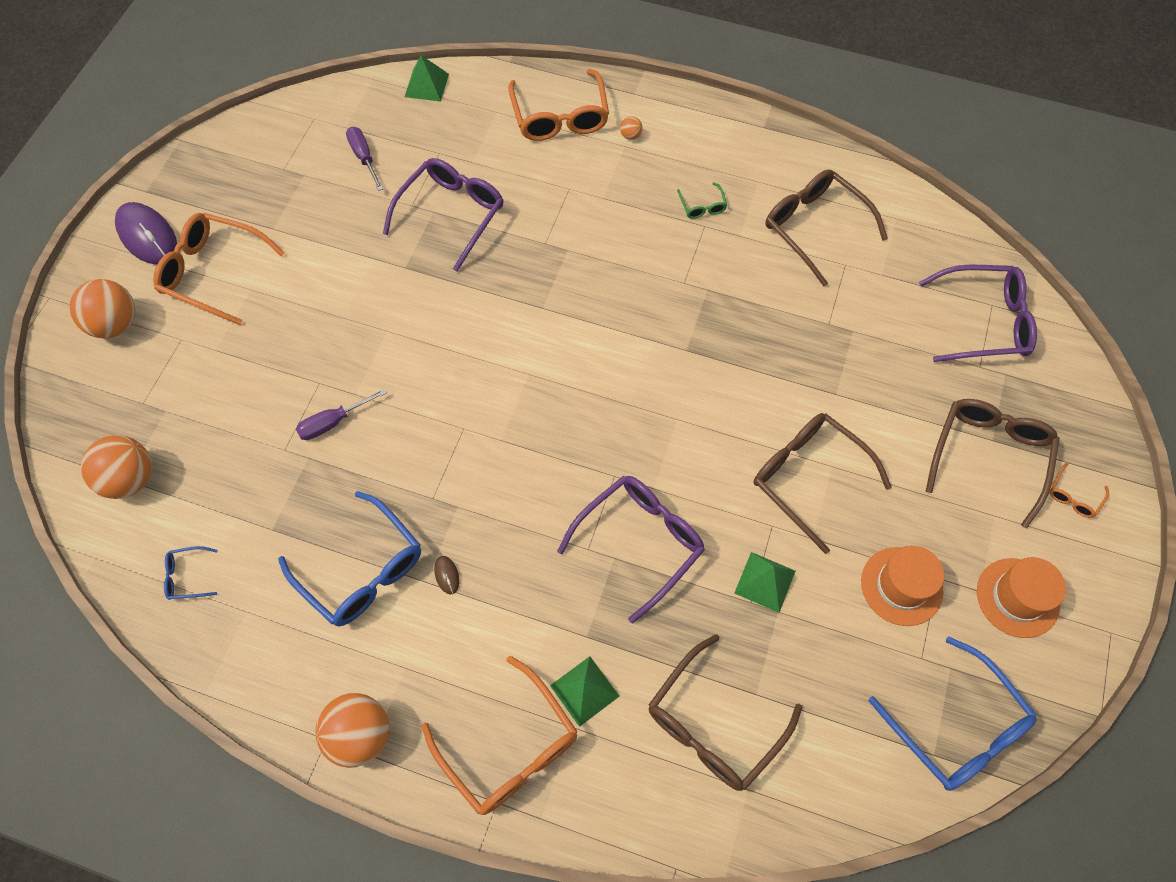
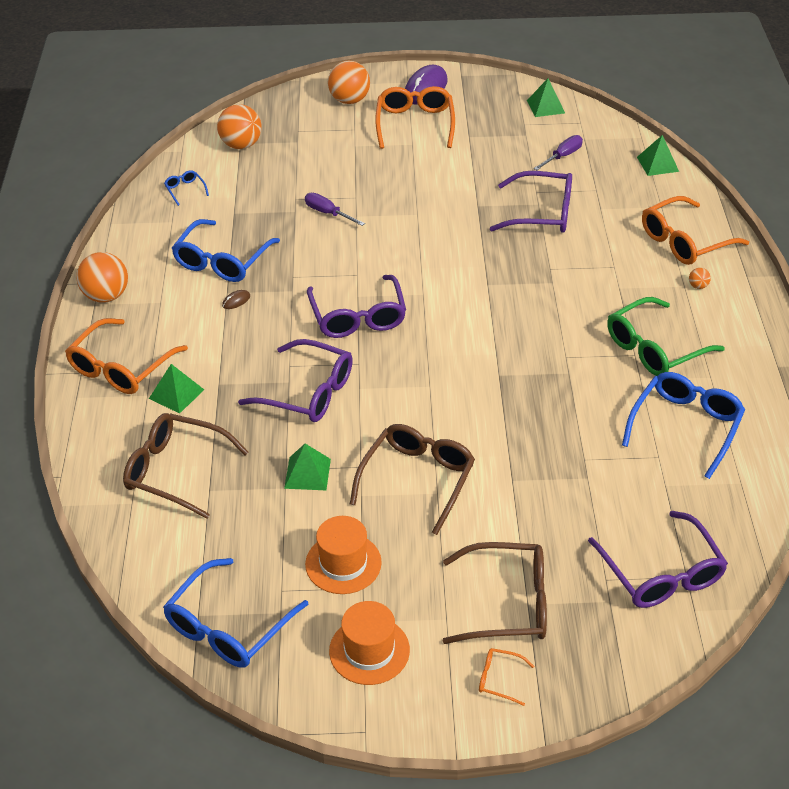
camera: 70 degrees right, 20 degrees down
green glasses [677,182,727,219] -> green glasses [607,297,725,376], size x2.23
brown glasses [765,169,888,286] -> blue glasses [622,372,745,479]
none -> purple glasses [307,275,406,338]
none -> green pyramid [527,78,565,117]

